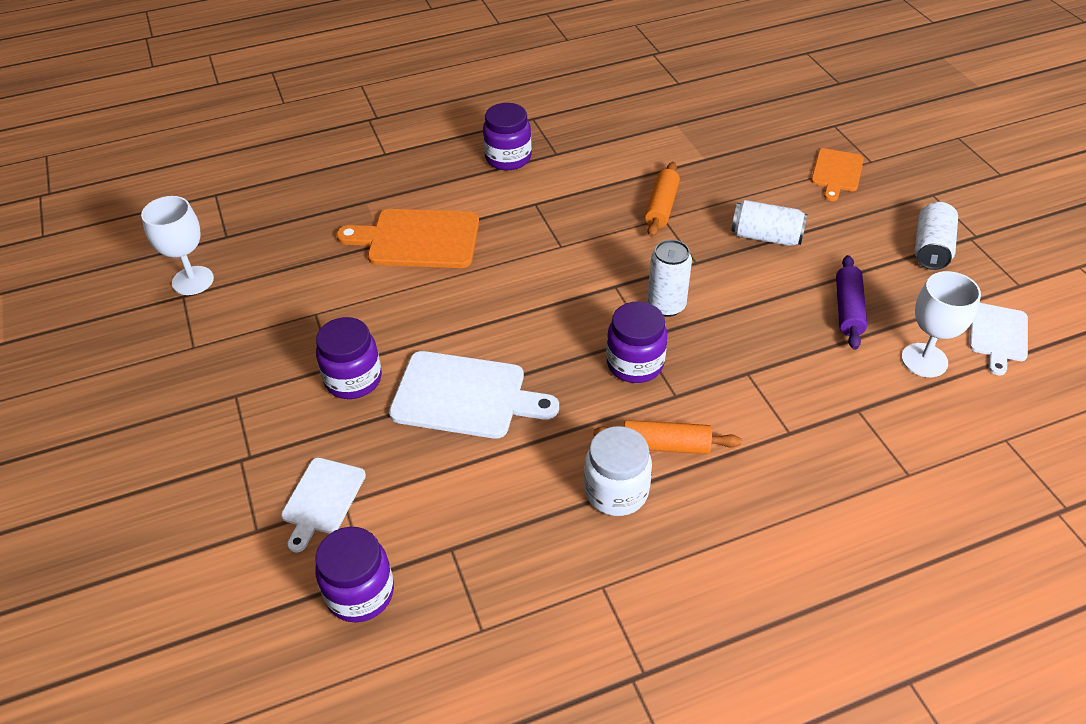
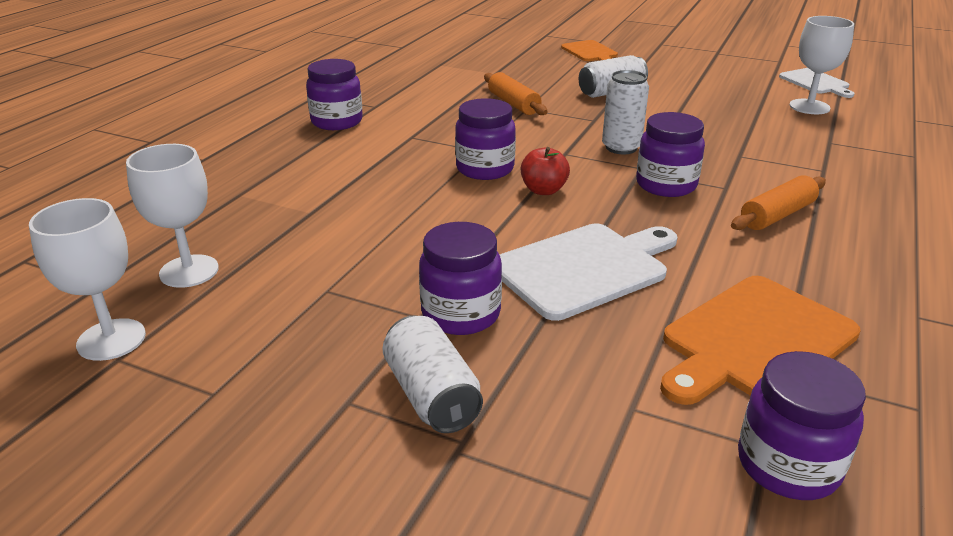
camera: 45 degrees left, 15 degrees down
white cutting board [281,458,366,553] -> none
orange cutting board [336,209,479,268] -> orange cutting board moved to [660,276,861,405]
white jar [584,426,652,516] -> none
purple rolling pin [836,255,867,350] -> none
white can [915,202,958,270] -> white can moved to [382,315,483,433]
none -> white goblet [126,144,219,288]
none -> purple jar [455,98,516,180]
none -> red apple [521,147,570,195]

